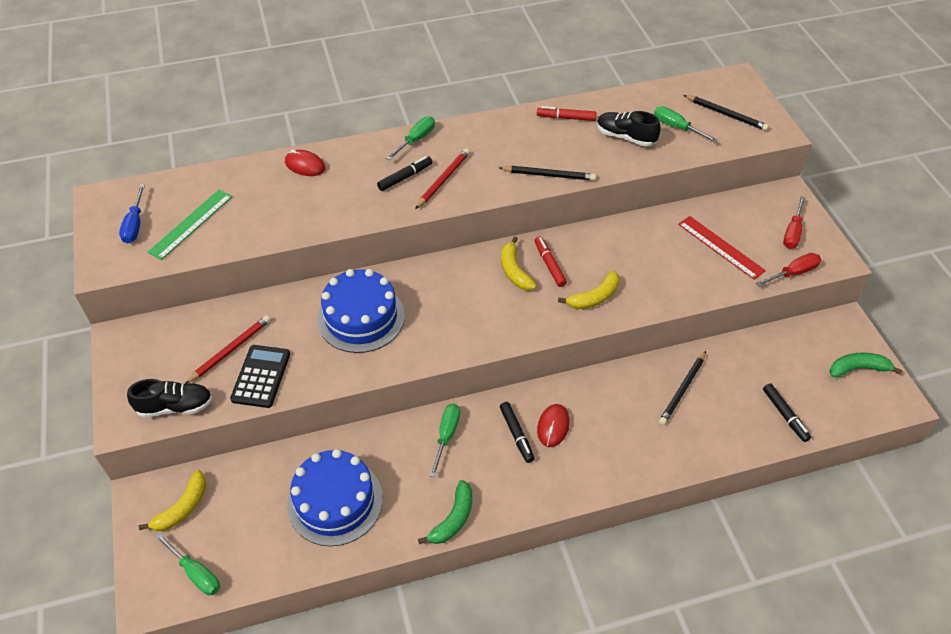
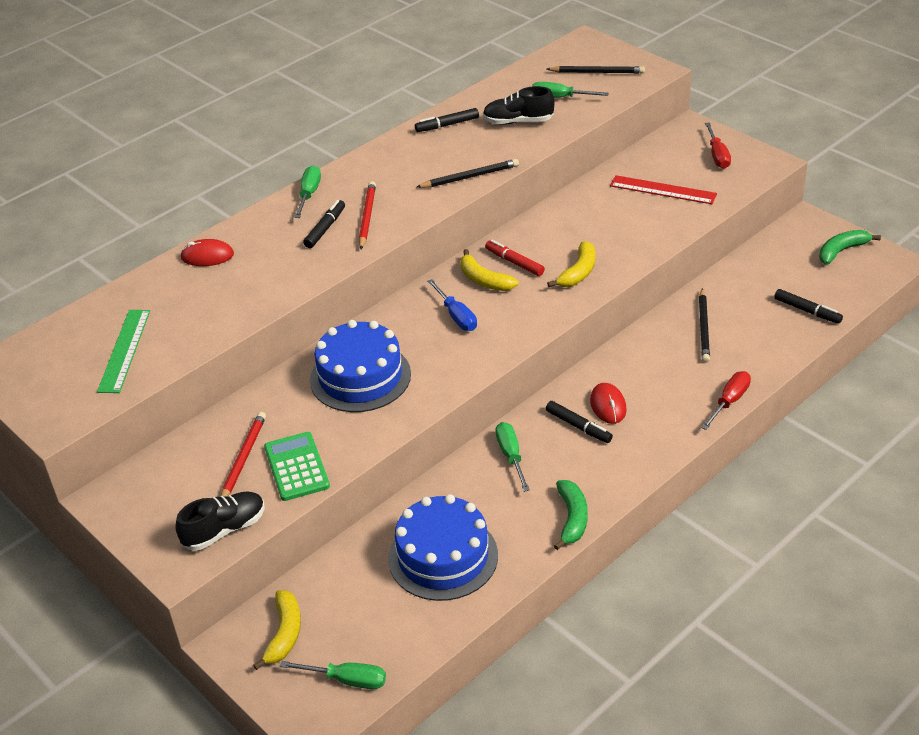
camera: 25 degrees left, 10 degrees down
blue screwdriver [119,184,145,243] -> blue screwdriver moved to [427,279,477,331]
black calculator [230,345,290,408] -> green calculator [264,432,330,501]
red marker [537,106,596,121] -> black marker [415,108,479,132]
red screwdriver [756,253,821,286] -> red screwdriver moved to [701,371,751,430]

